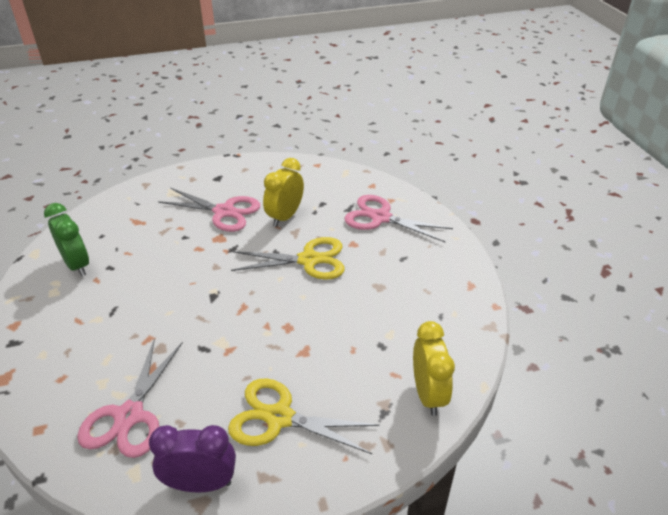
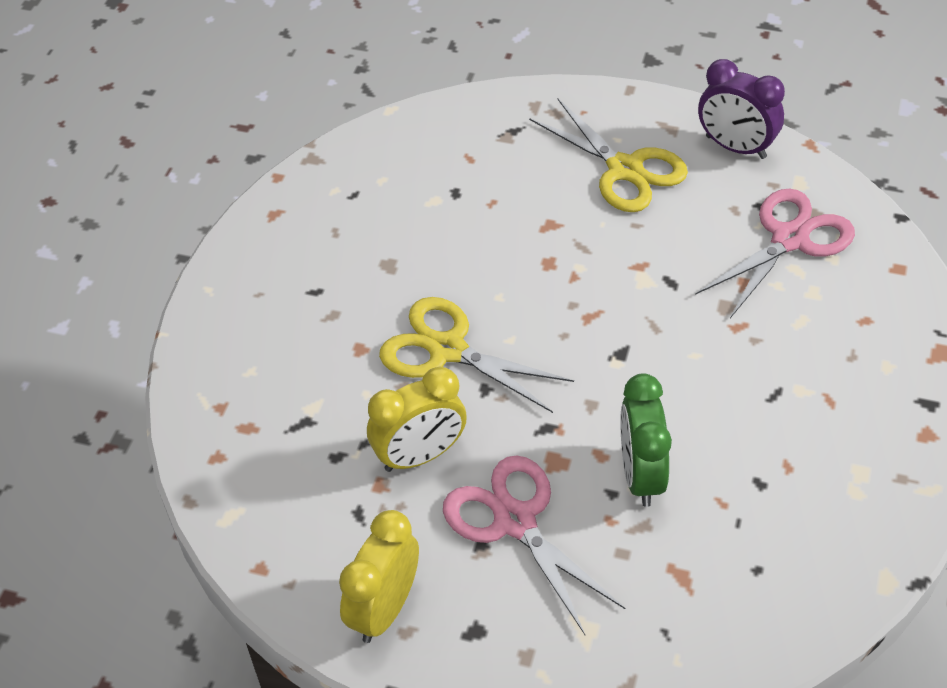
camera: 145 degrees left, 10 degrees up
green clock [44,203,89,276] -> green clock moved to [620,374,672,507]
pink scissors [345,195,453,242] -> none
yellow clock [413,321,455,416] -> yellow clock moved to [339,510,419,643]

